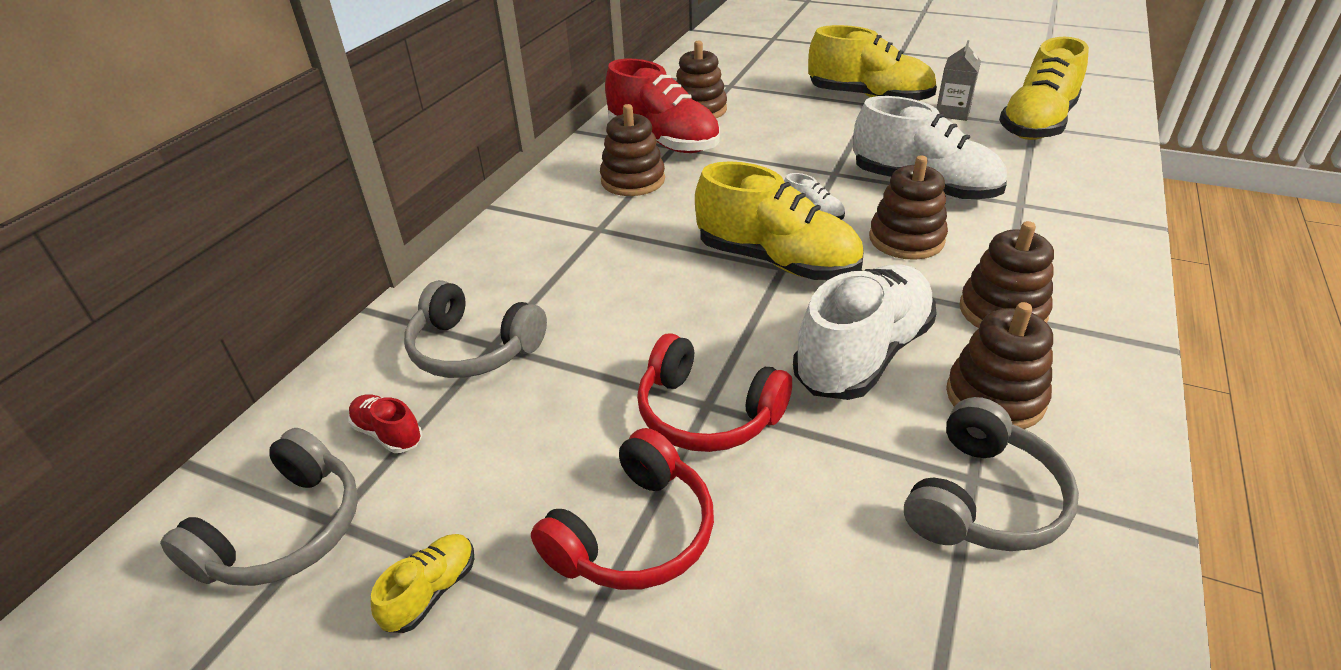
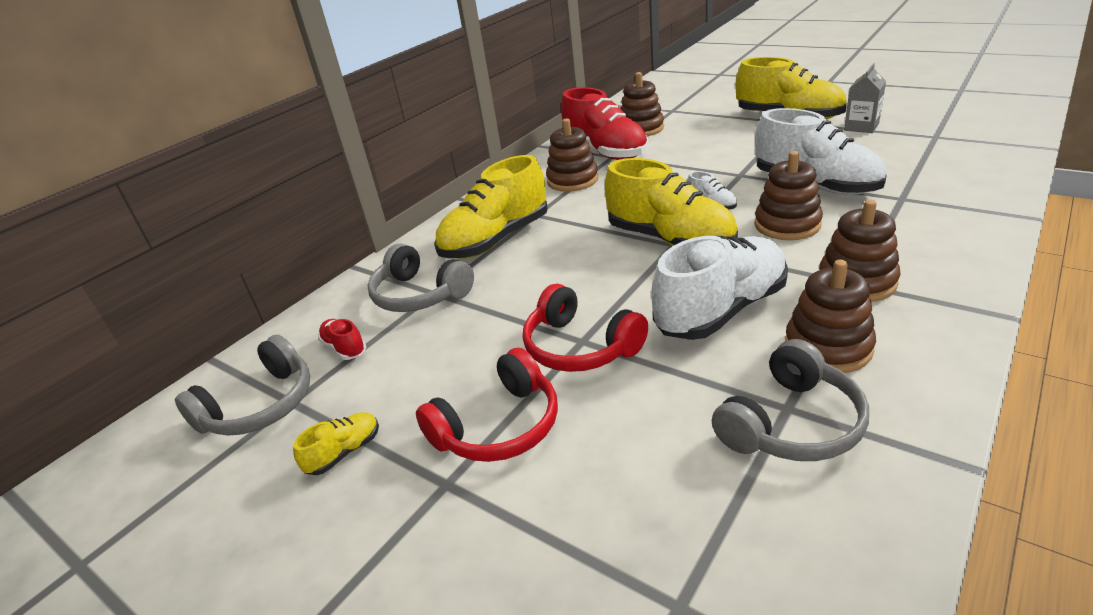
camera: 15 degrees right, 5 degrees down
yellow shoe [999,37,1089,140] -> yellow shoe moved to [434,155,548,259]

